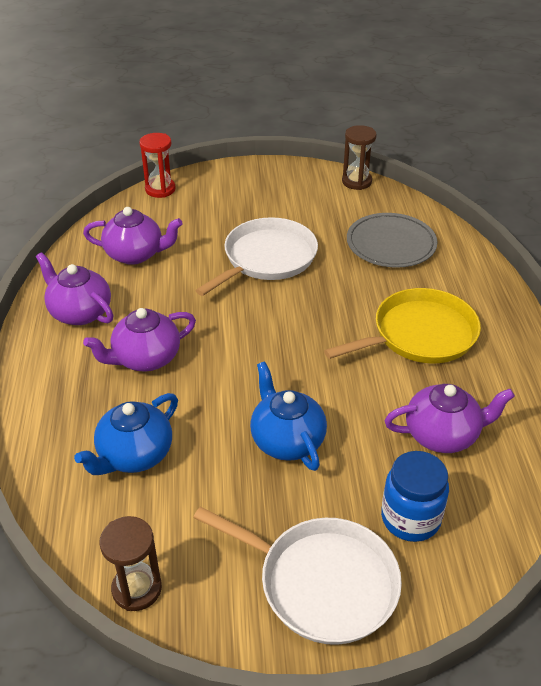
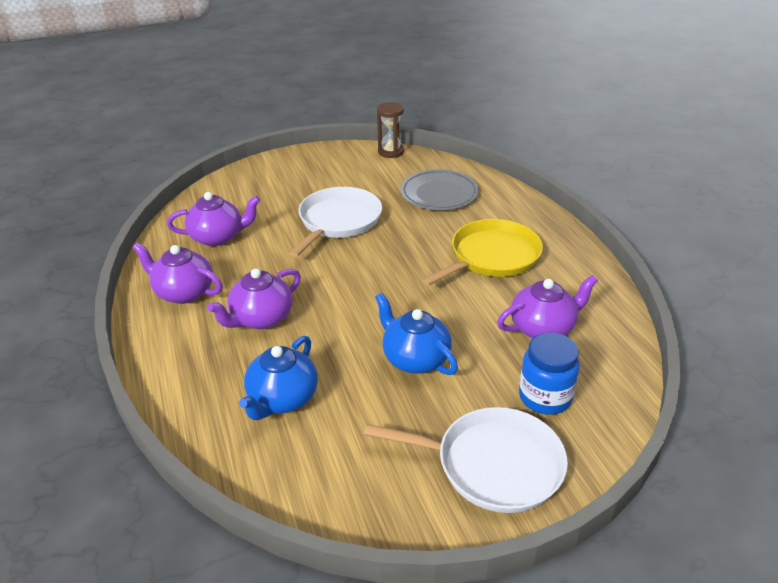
camera: 15 degrees left, 5 degrees down
brown hourglass [100,516,162,611] -> none
red hourglass [139,133,176,198] -> none

